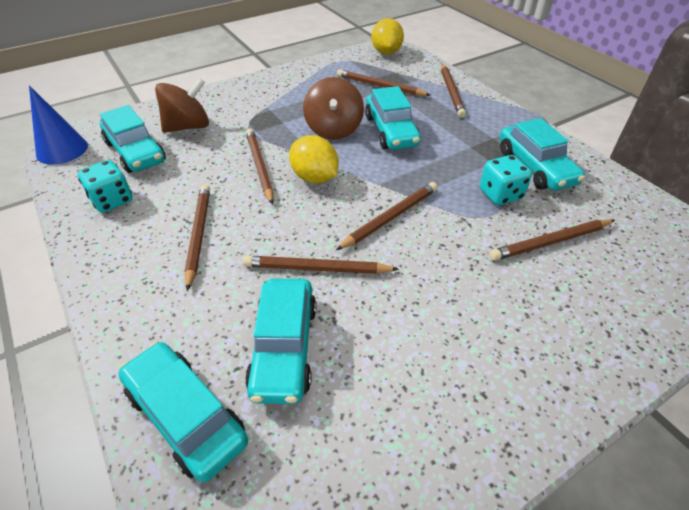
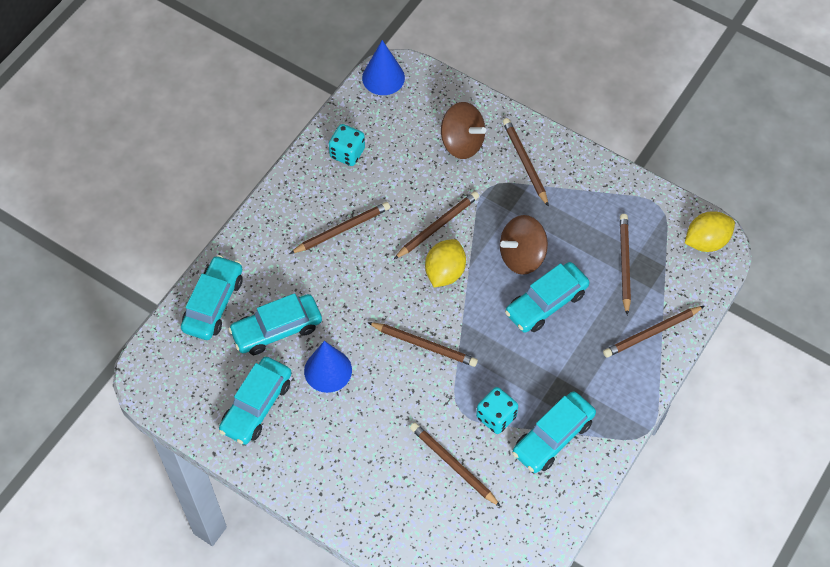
camera: 65 degrees right, 15 degrees up
turquoise car [100,105,166,173] -> turquoise car moved to [219,357,291,445]
brown pencil [243,256,399,274] -> brown pencil moved to [503,118,549,207]
none -> blue cone [304,341,352,393]

